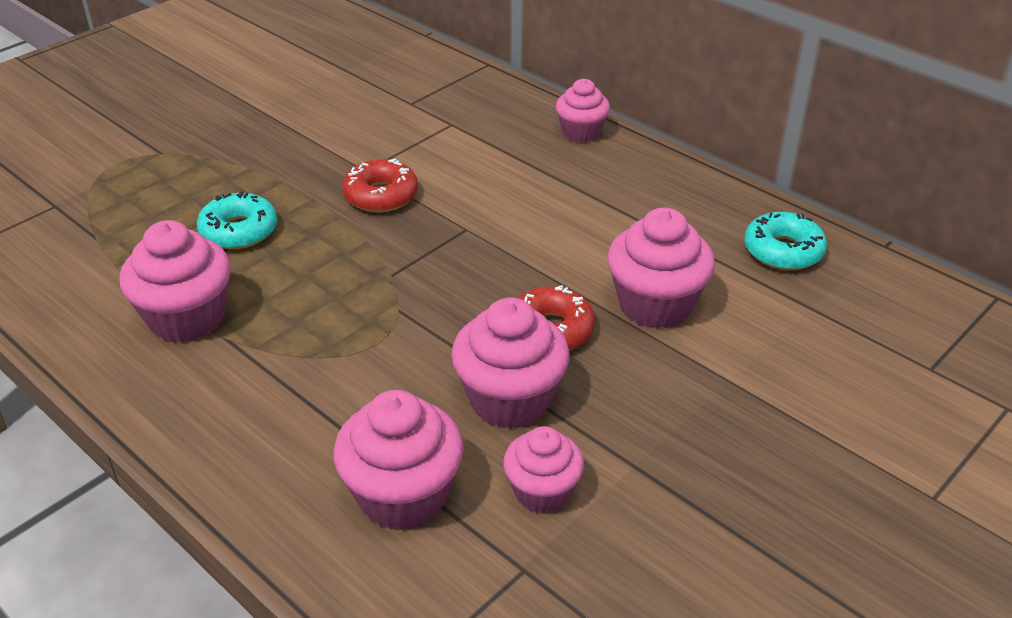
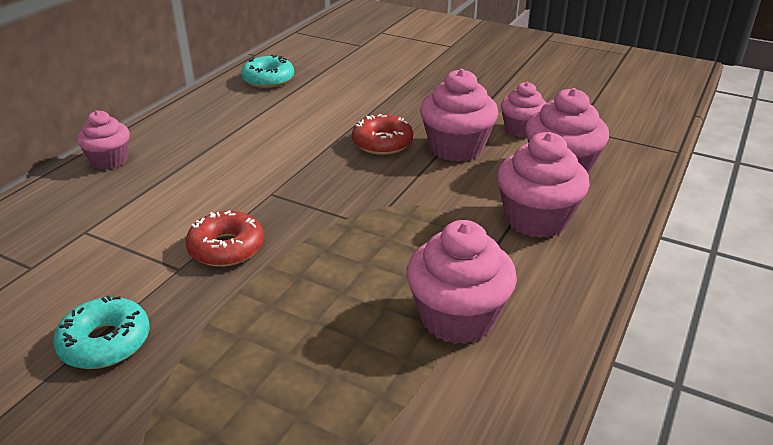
camera: 105 degrees left, 5 degrees down
turquoise donut [197,191,277,249] -> turquoise donut moved to [53,295,150,369]
pink cupcake [607,208,715,329] -> pink cupcake moved to [497,132,590,238]

